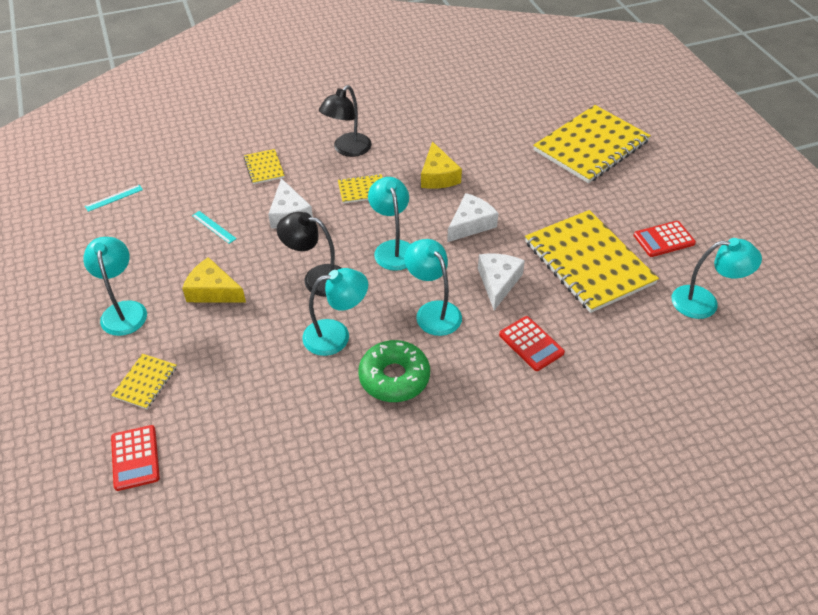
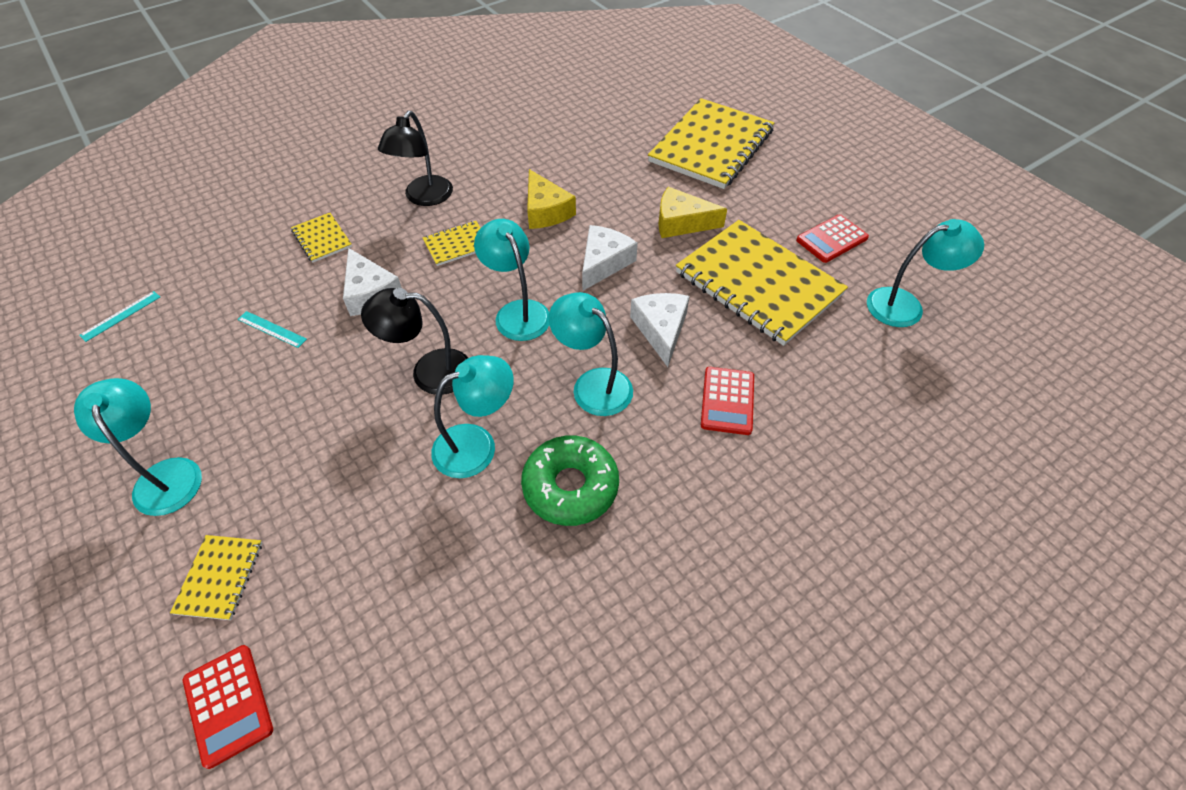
camera: 15 degrees left, 5 degrees up
yellow cheese [182,257,246,303] -> yellow cheese moved to [658,187,727,238]
red calculator [499,316,565,371] -> red calculator turned 60 degrees clockwise [701,367,754,435]

